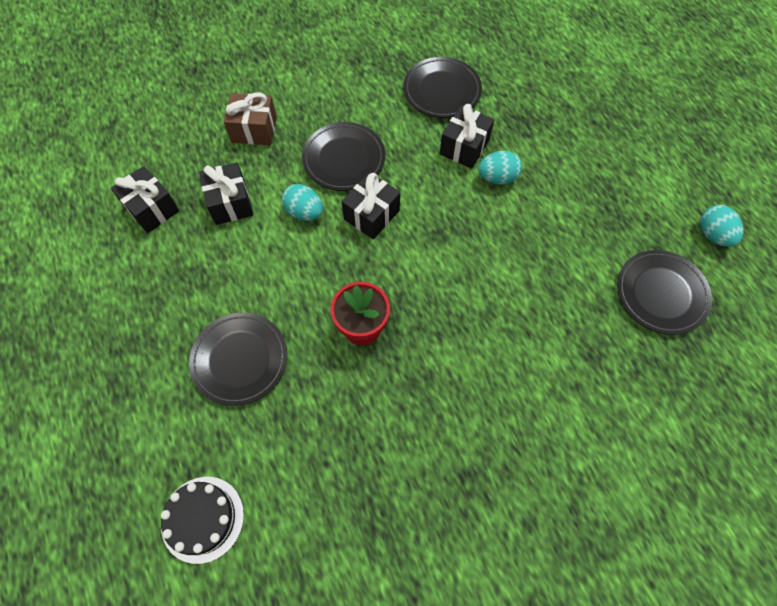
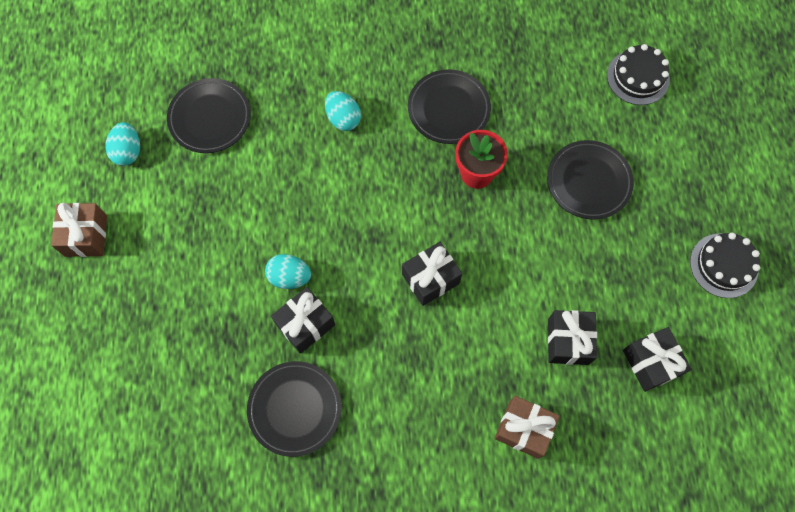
camera: 160 degrees left, 5 degrees up
turquoise egg [282,184,323,221] -> turquoise egg moved to [325,91,361,131]
black plate [302,122,385,191] -> black plate moved to [408,69,491,144]
none -> brown gift [51,203,107,257]
none -> black cake [690,232,760,298]

